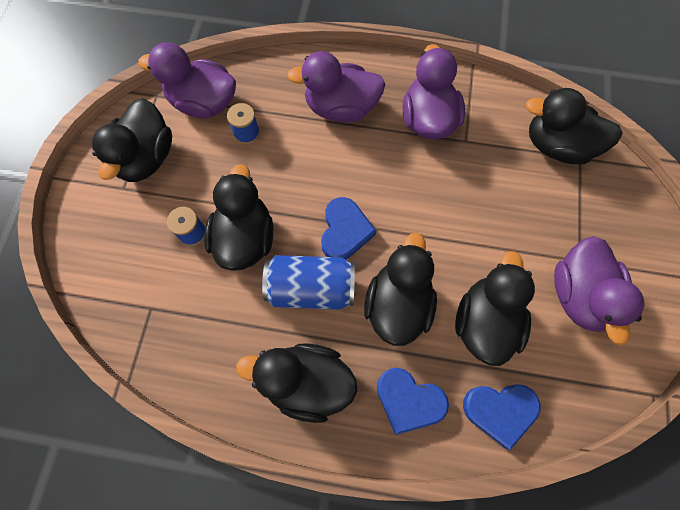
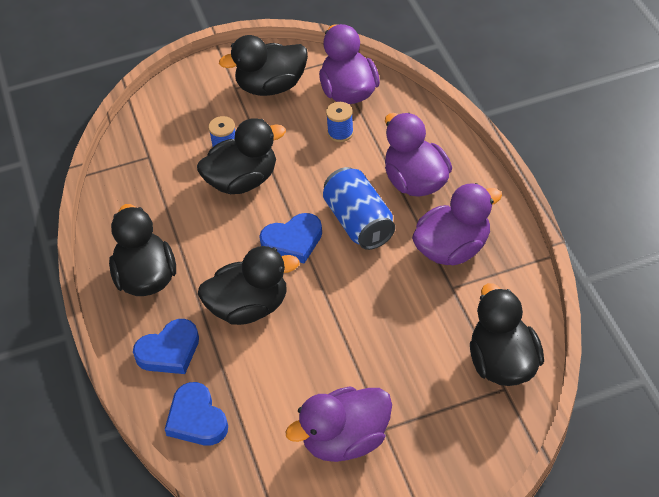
camera: 65 degrees right, 20 degrees down
blue can [262,255,355,310] -> blue can moved to [323,167,395,250]
blue heart [377,368,449,435] -> blue heart turned 120 degrees counterclockwise [133,319,199,374]
black duck [455,251,535,366] -> none

